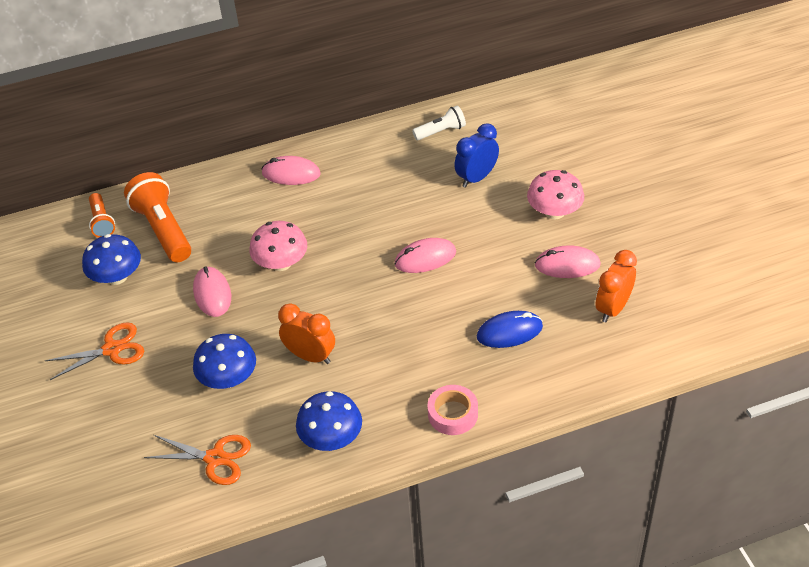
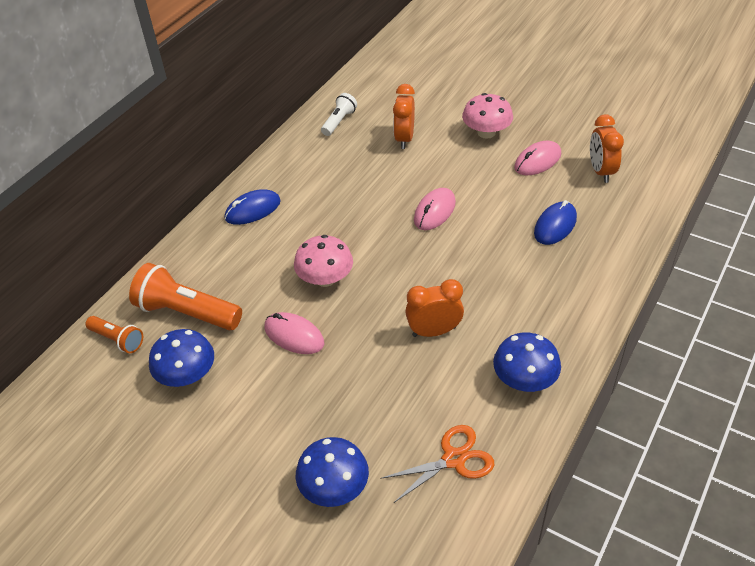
camera: 40 degrees left, 0 degrees up
orange scissors [45,322,144,380] -> none
blue mushroom [193,334,256,389] -> blue mushroom moved to [296,437,369,507]
pink mouse [261,156,321,185] -> blue mouse [225,189,281,225]
pink tape [428,385,478,435] -> none
blue clock [454,123,499,188] -> orange clock [393,84,415,149]

